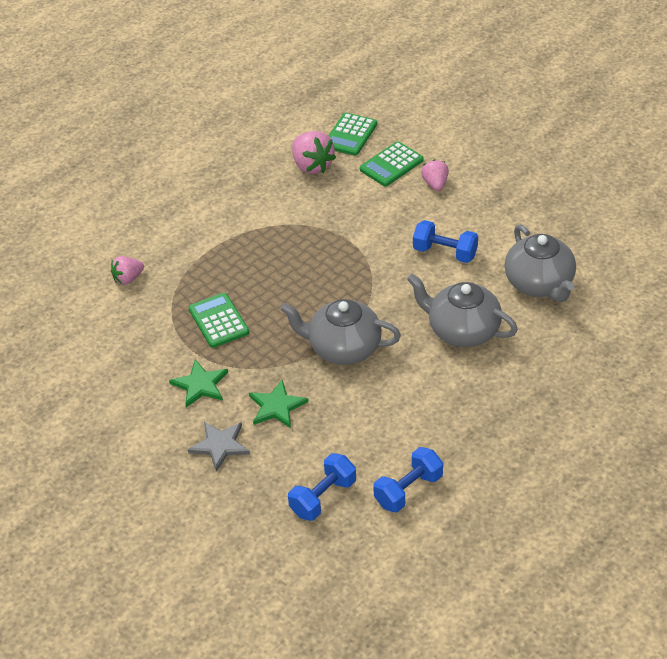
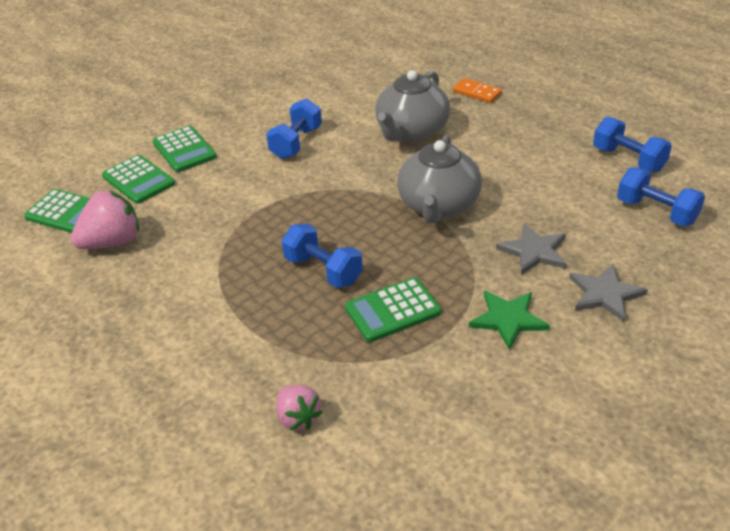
camera: 90 degrees left, 5 degrees down
green star [249,379,309,428] -> grey star [496,223,567,275]
pink strawberry [421,159,449,191] -> green calculator [153,126,217,172]
grey teapot [505,224,576,302] -> none
none -> blue dumbbell [281,224,363,288]
none -> orange domino [453,78,502,103]

